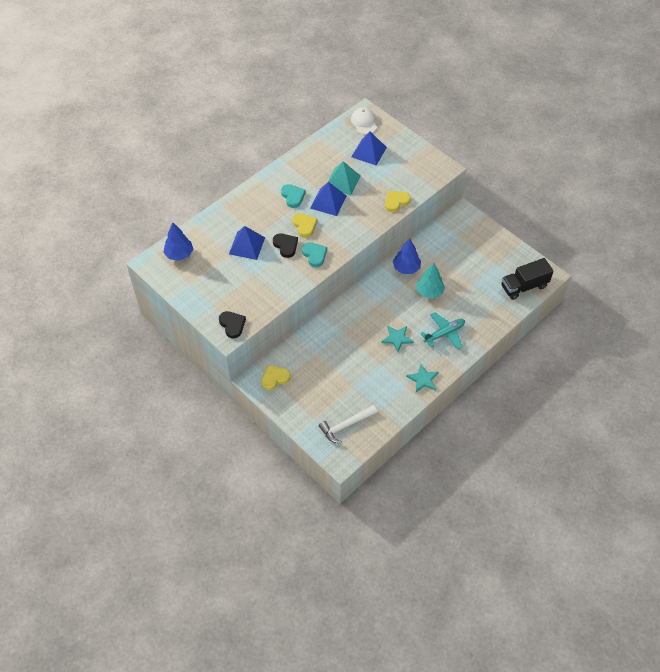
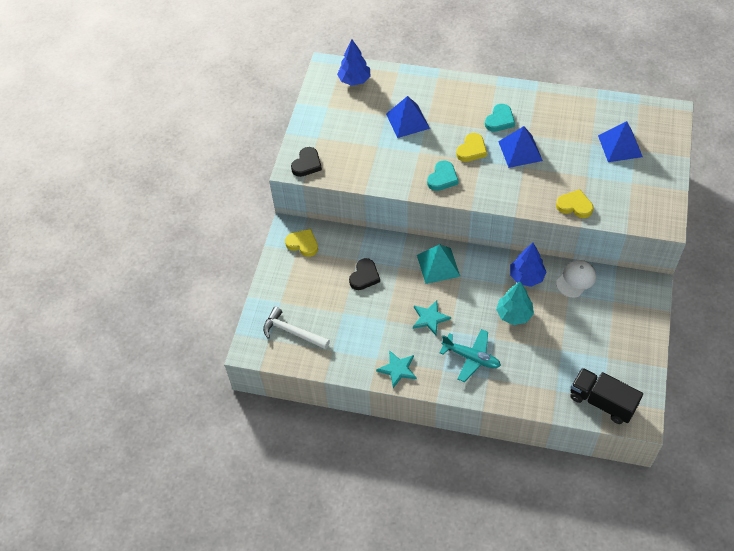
camera: 60 degrees right, 0 degrees up
black heart [273,233,298,258] -> black heart moved to [349,258,380,290]
turquoise pyramid [328,161,360,195] -> turquoise pyramid moved to [417,244,460,284]
white cap [351,107,377,134] -> white cap moved to [556,260,596,297]

